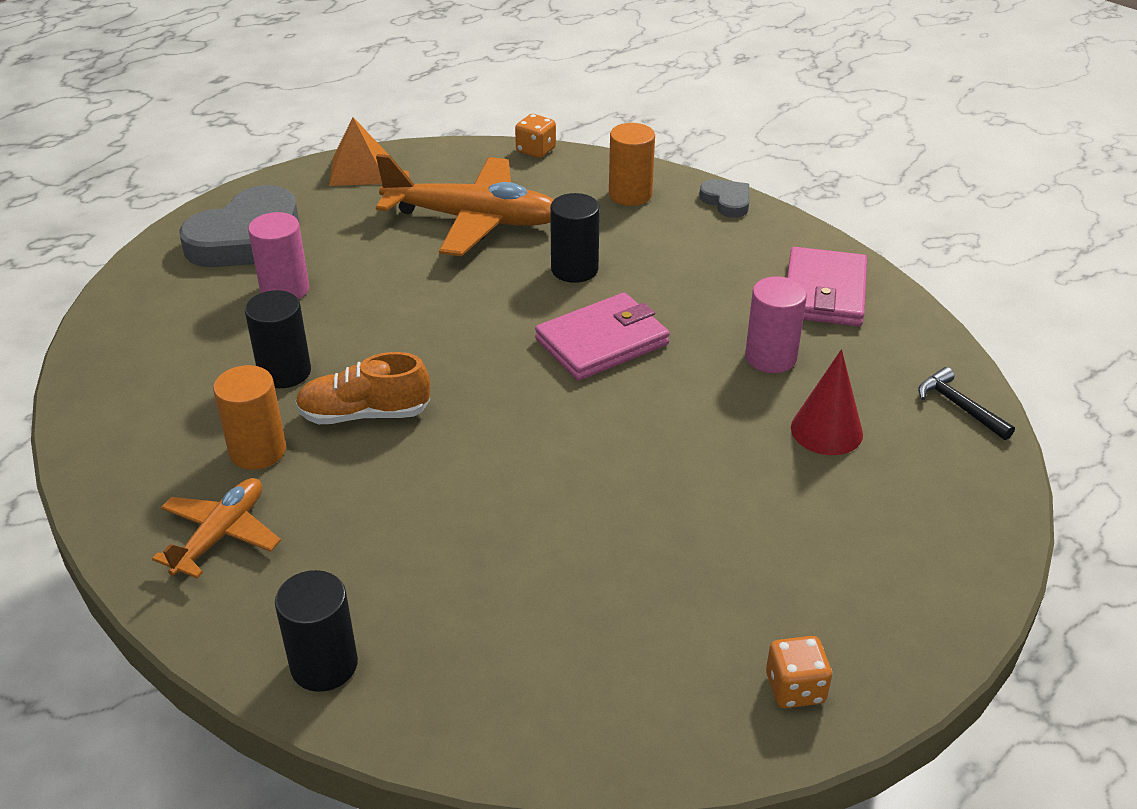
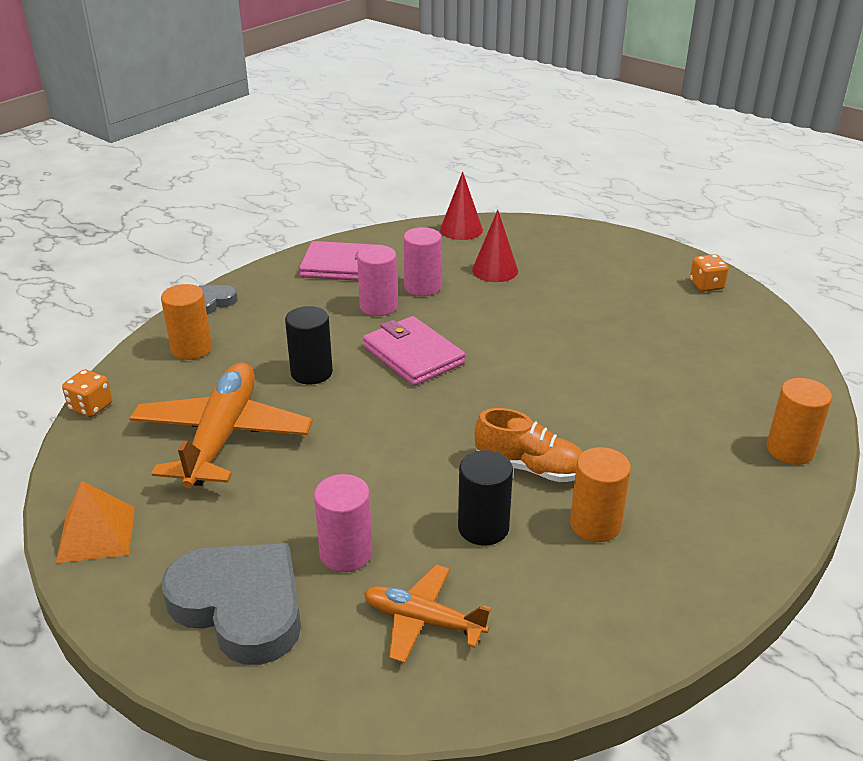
camera: 95 degrees left, 5 degrees down
orange plane [152,478,281,578] -> orange plane moved to [364,565,491,663]
black cylinder [275,570,358,692] -> orange cylinder [767,378,832,465]
orange shoe [295,352,430,424] -> orange shoe turned 60 degrees counterclockwise [475,408,583,482]
black hammer [918,367,1015,440] -> red cone [440,172,483,240]
none -> pink cylinder [357,245,398,316]

